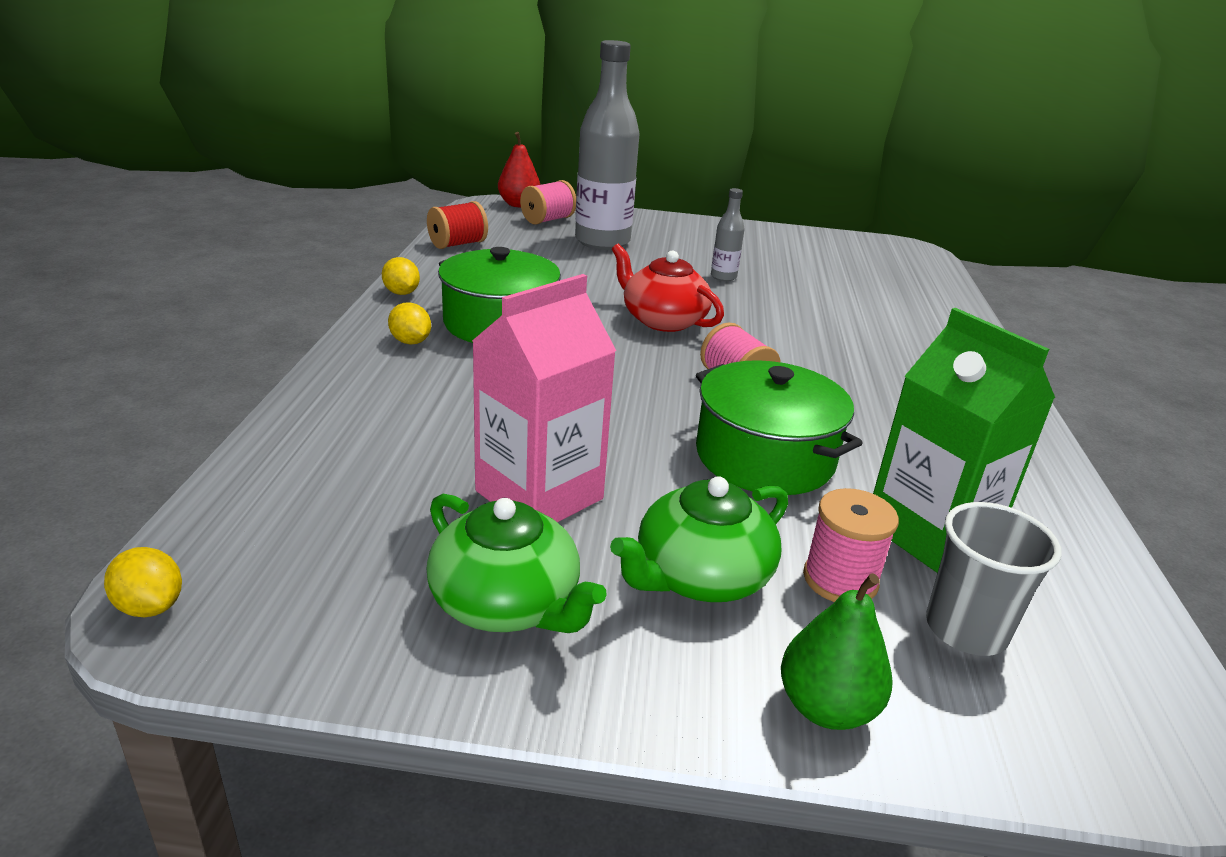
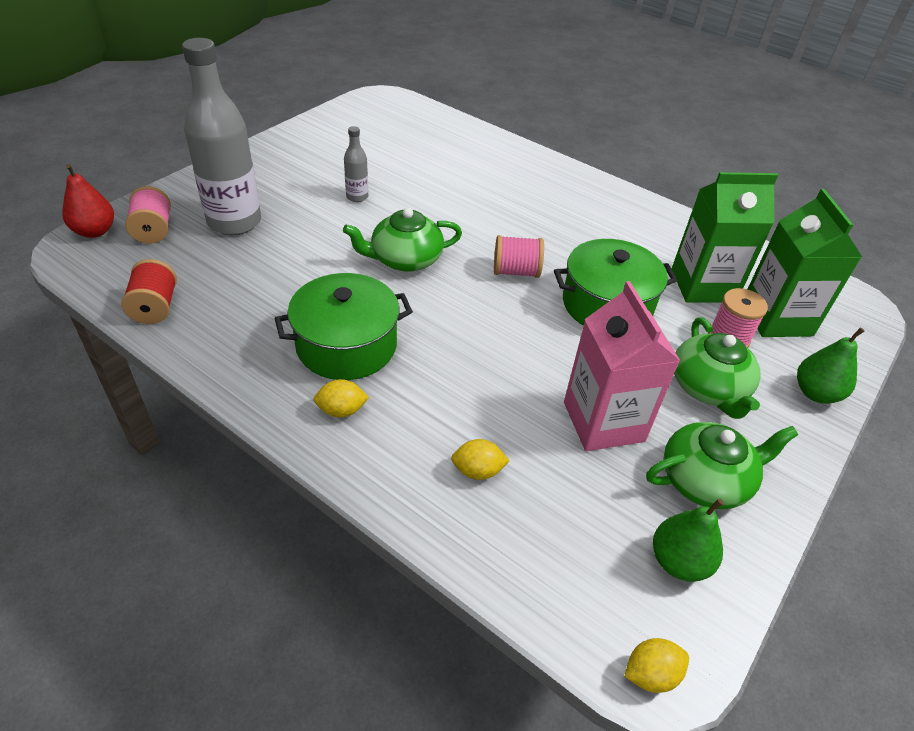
camera: 60 degrees left, 15 degrees up
yellow lemon [382,257,420,295] -> yellow lemon moved to [451,439,510,480]
red teapot [612,243,724,332] -> green teapot [343,208,462,272]
grey cup [926,502,1062,656] -> green carton [748,189,862,337]
none -> green pear [653,498,724,582]

